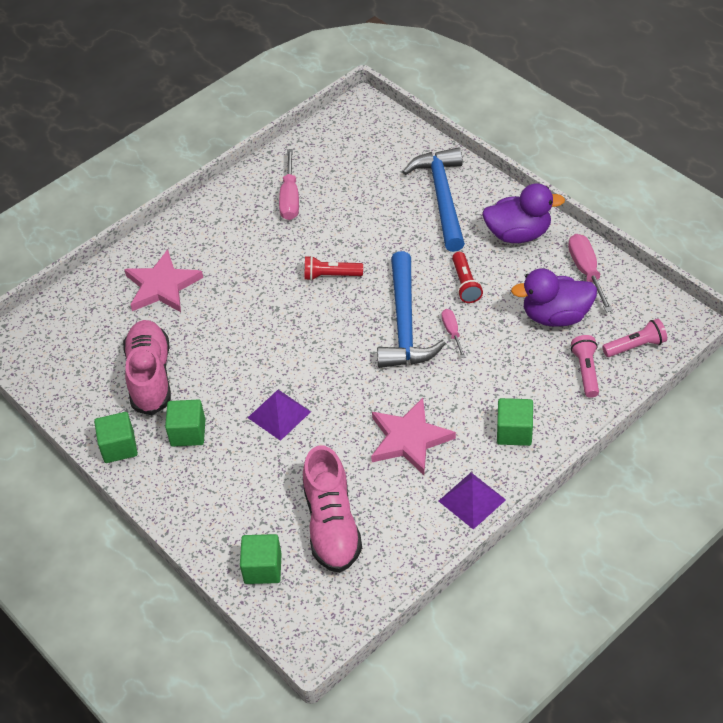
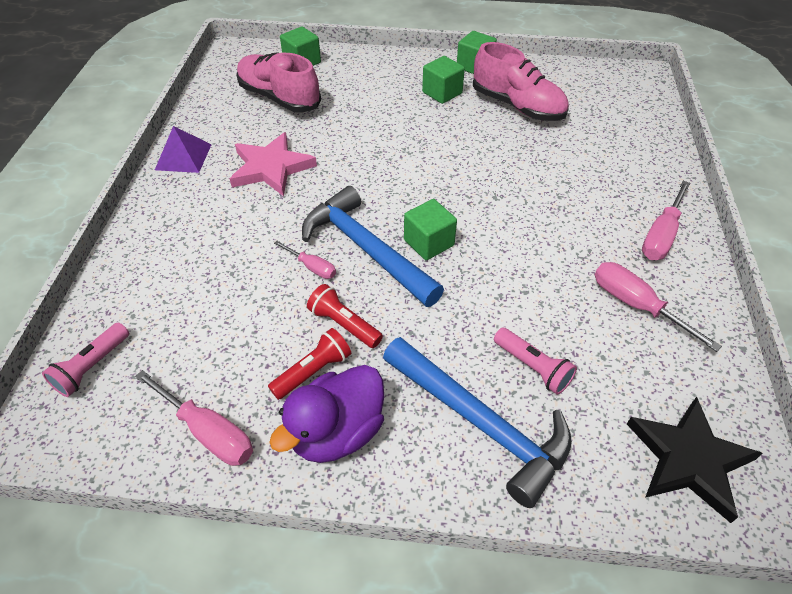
camera: 135 degrees right, 0 degrees up
pink star [124,249,203,312] -> none
purple pyramid [248,390,311,441] -> none
red flashlight [304,256,363,281] -> red flashlight moved to [268,328,351,400]
green cube [497,398,533,446] -> green cube moved to [404,199,457,260]
purple duck [511,269,597,327] -> none
pink flashlight [571,335,599,398] -> pink flashlight moved to [494,328,577,395]
none -> black star [627,397,763,523]
none -> pink screwdriver [642,181,690,260]

